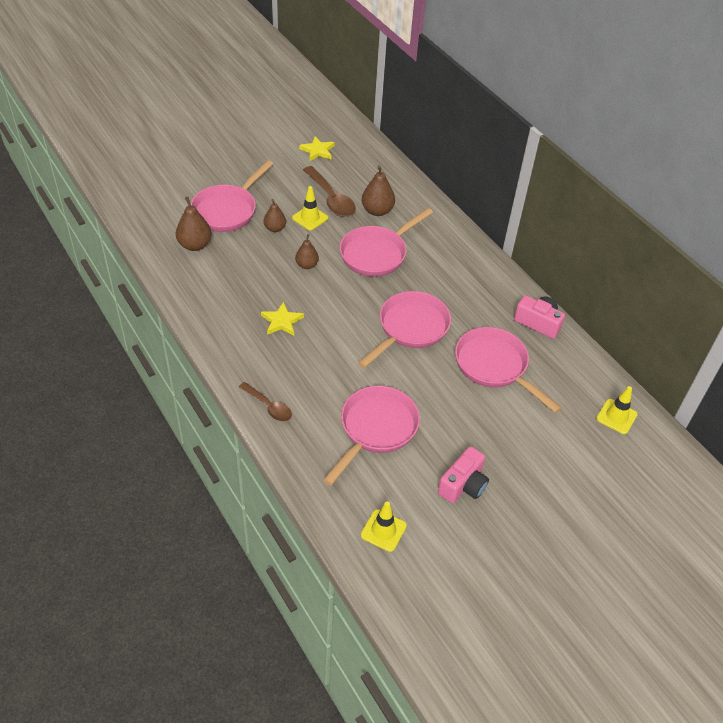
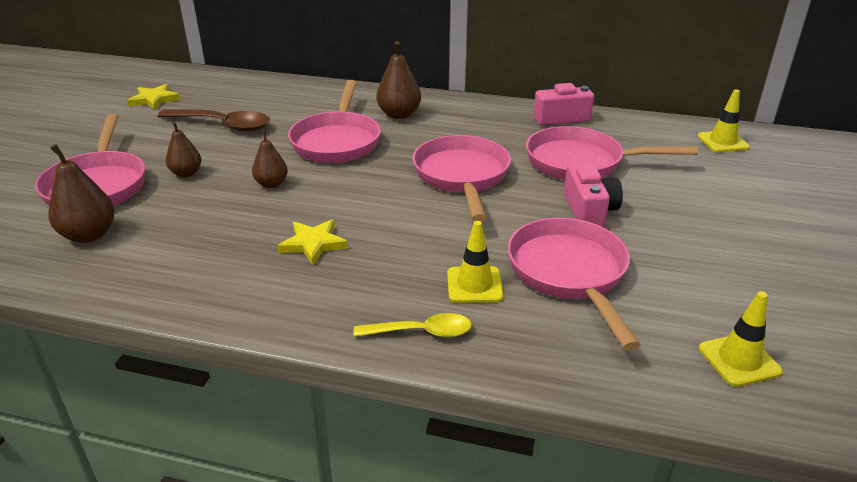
camera: 40 degrees left, 15 degrees down
brown spoon [239,382,292,421] -> yellow spoon [354,313,472,338]
yellow traffic cone [292,186,328,230] -> yellow traffic cone moved to [447,221,504,303]
brown pear [361,165,395,216] -> brown pear moved to [376,41,421,119]
pink camera [438,446,489,503] -> pink camera moved to [564,162,623,227]

